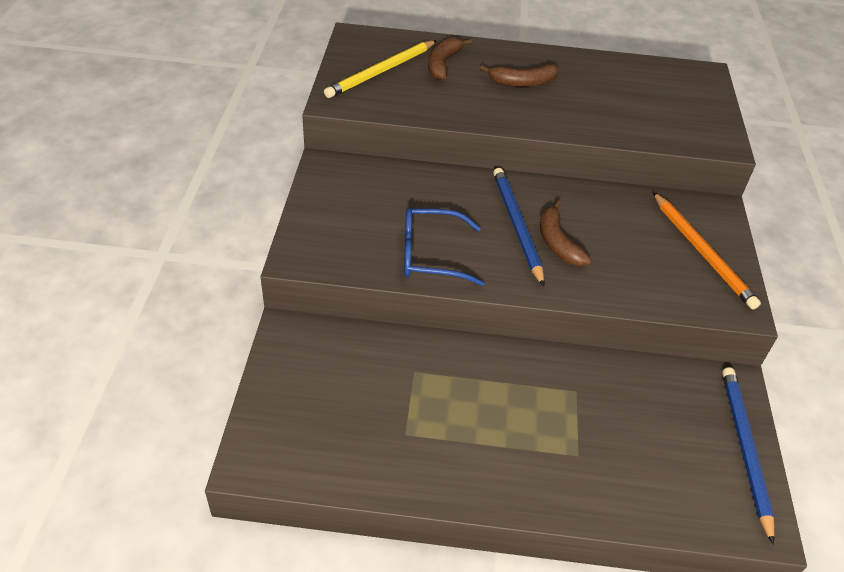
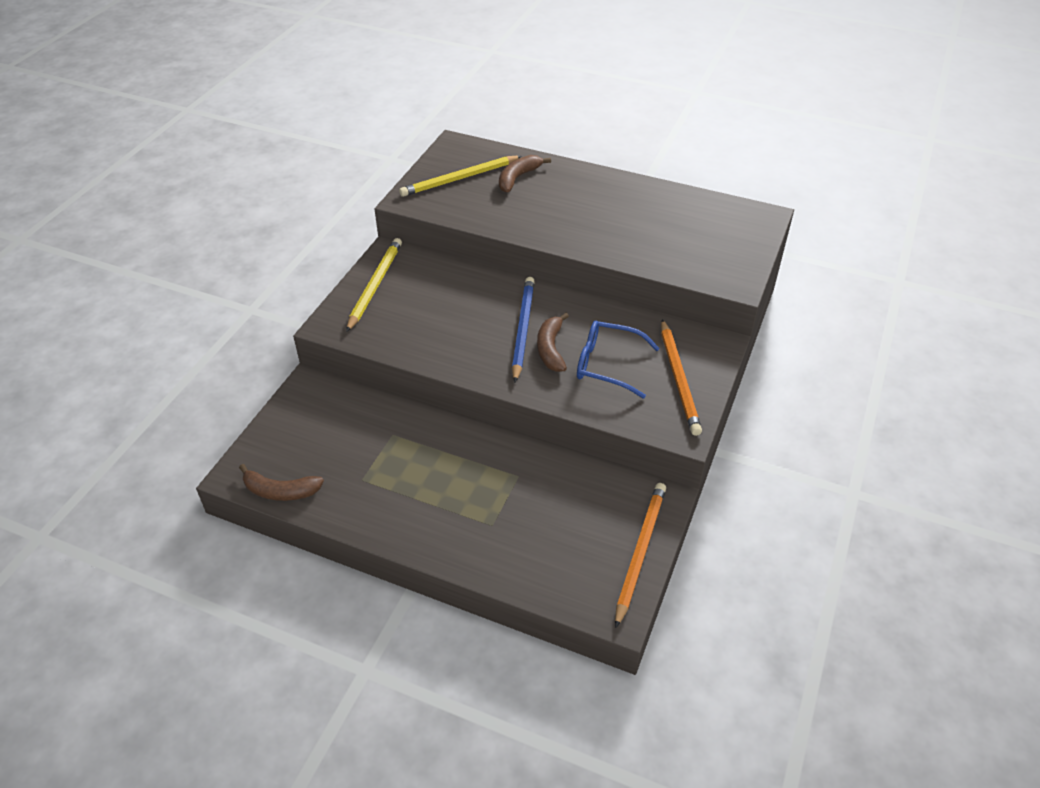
camera: 20 degrees right, 0 degrees up
blue glasses [404,208,485,286] -> blue glasses moved to [577,321,660,398]
brown banana [480,64,559,87] -> brown banana moved to [239,464,324,501]
blue pencil [722,367,775,545] -> orange pencil [615,483,666,628]
none -> yellow pencil [346,238,402,332]

